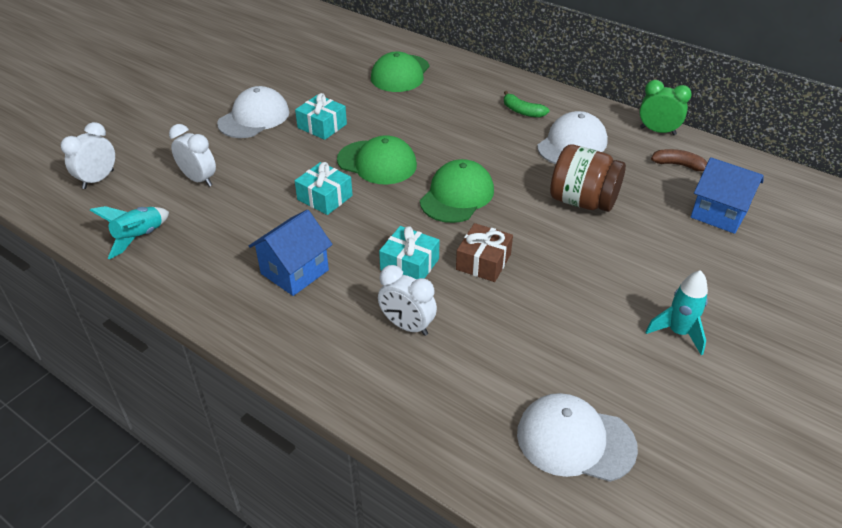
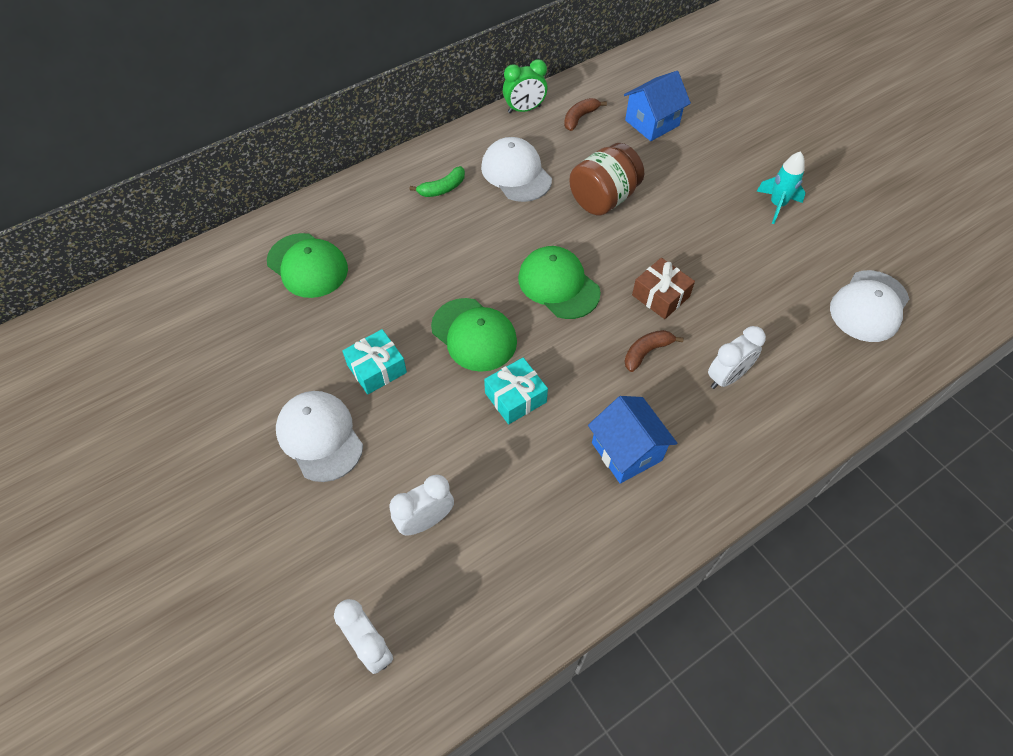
camera: 70 degrees left, 15 degrees up
turquoise rocket [90,206,169,259] -> none
green cap [337,135,417,184] -> green cap turned 90 degrees clockwise [431,298,517,372]
turquoise gift [379,226,440,279] -> brown banana [625,330,684,372]
green clock [640,80,692,135] -> green clock turned 150 degrees counterclockwise [503,59,547,113]

